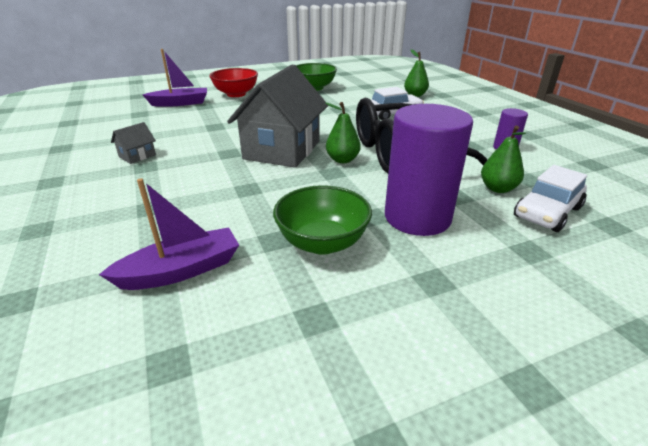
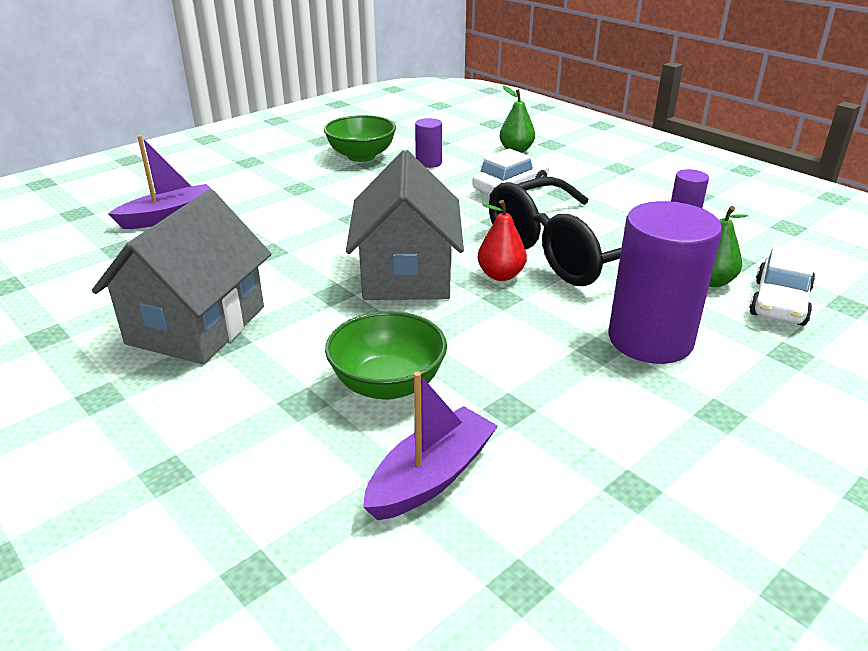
camera: 20 degrees left, 0 degrees up
grey house [111,122,156,164] -> grey house [92,190,271,364], size x2.46
red bowl [209,68,258,97] -> none
green bowl [273,185,372,255] -> green bowl moved to [325,311,447,400]
green pear [325,102,361,163] -> red pear [477,200,527,281]
none -> purple cylinder [415,118,442,168]

